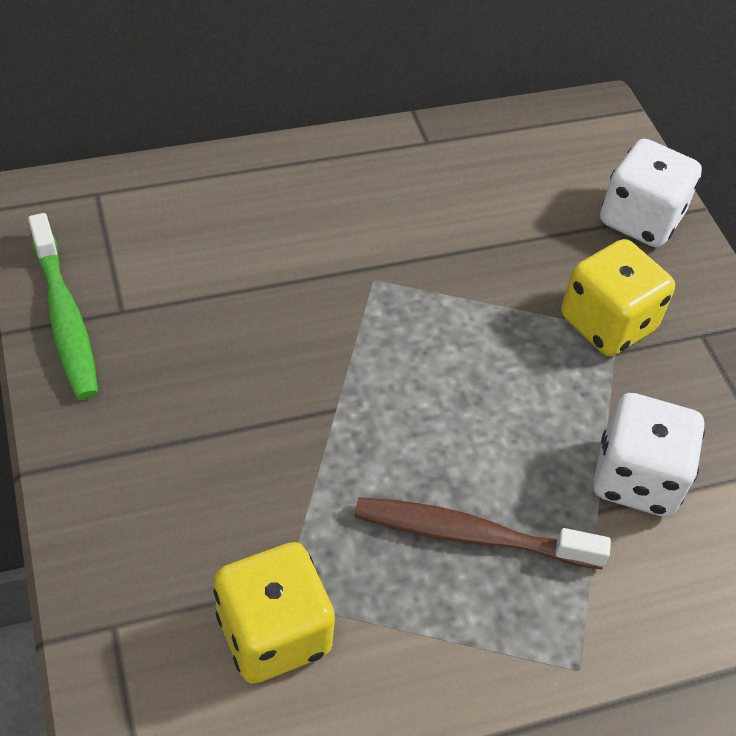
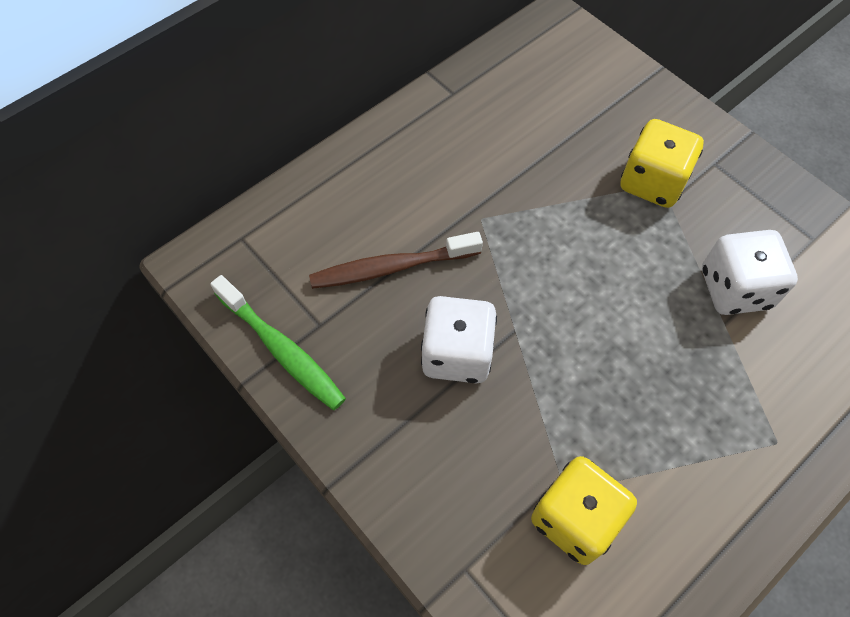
camera: 20 degrees left, 10 degrees up
brown toothbrush [354,497,611,569] -> brown toothbrush moved to [309,232,483,289]
white dice [600,139,702,247] -> white dice moved to [421,296,497,383]

